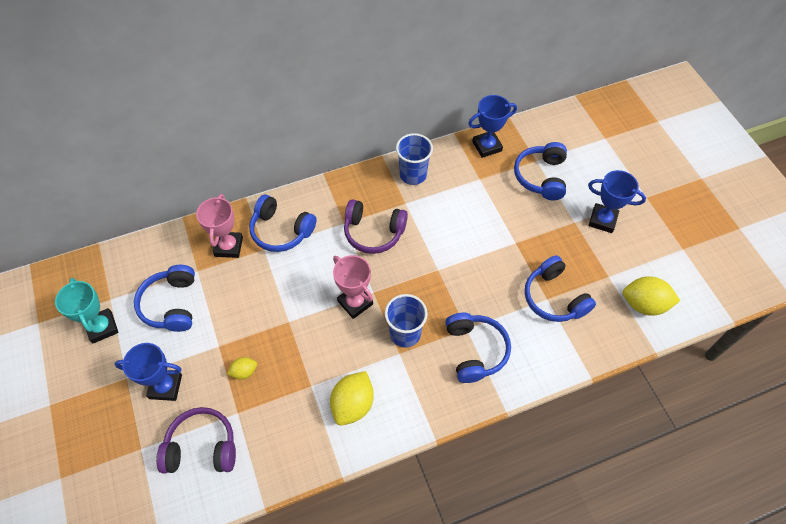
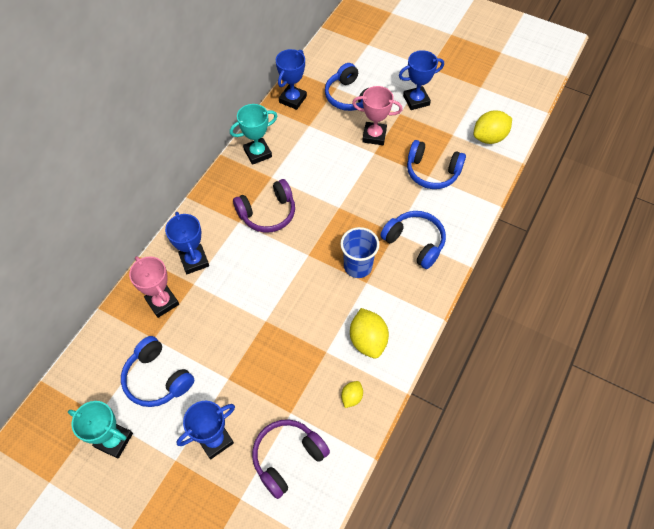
camera: 40 degrees left, 0 degrees up
yellow lemon [227,357,257,380] -> yellow lemon moved to [341,381,363,408]
blue headphones [249,195,317,252] -> blue trophy [165,212,209,274]
pink trophy [333,255,373,319] -> pink trophy moved to [352,86,403,145]
blue cup [396,133,433,185] -> turquoise trophy [230,104,277,165]

